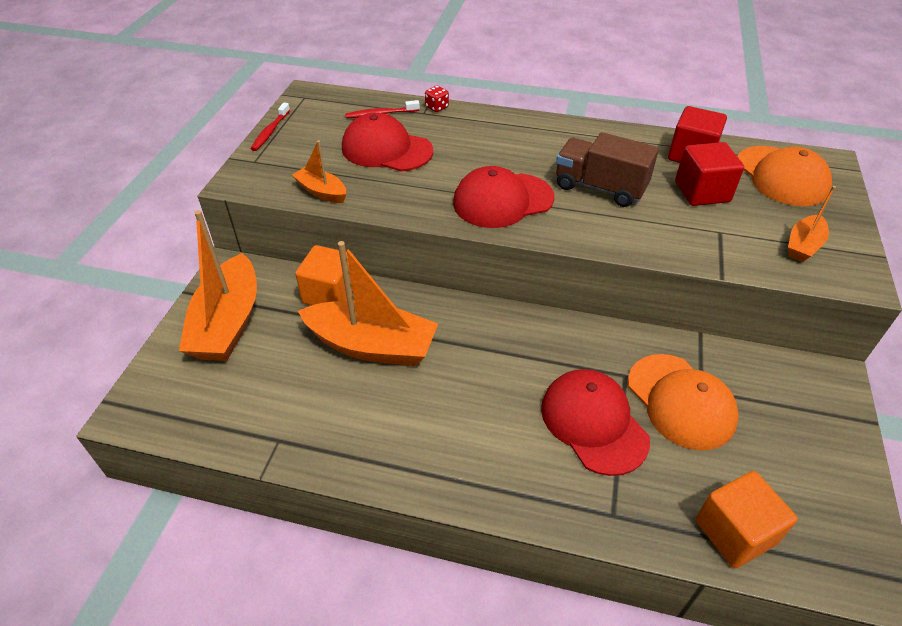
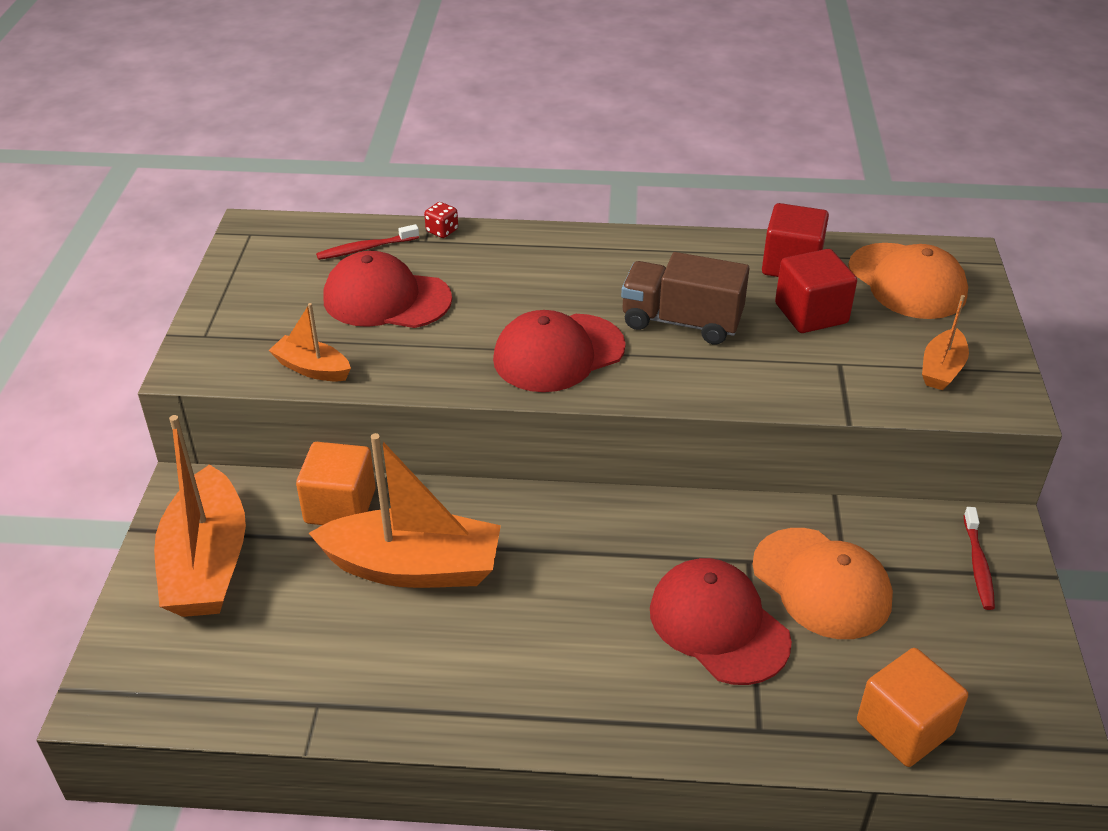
camera: 10 degrees left, 5 degrees down
red toothbrush [251,102,290,151] -> red toothbrush moved to [964,507,995,610]

